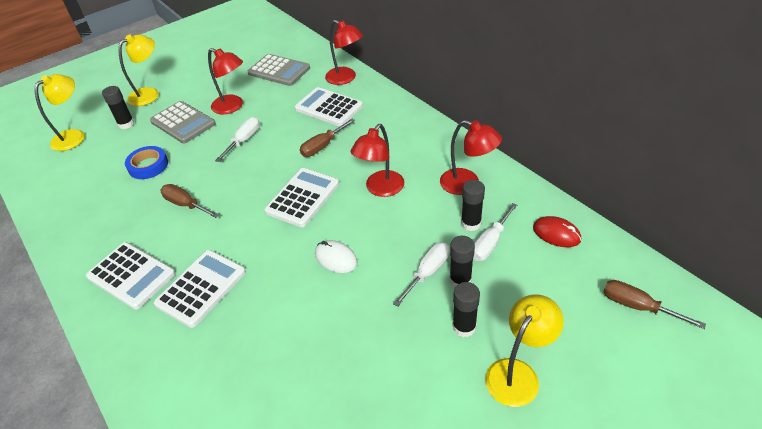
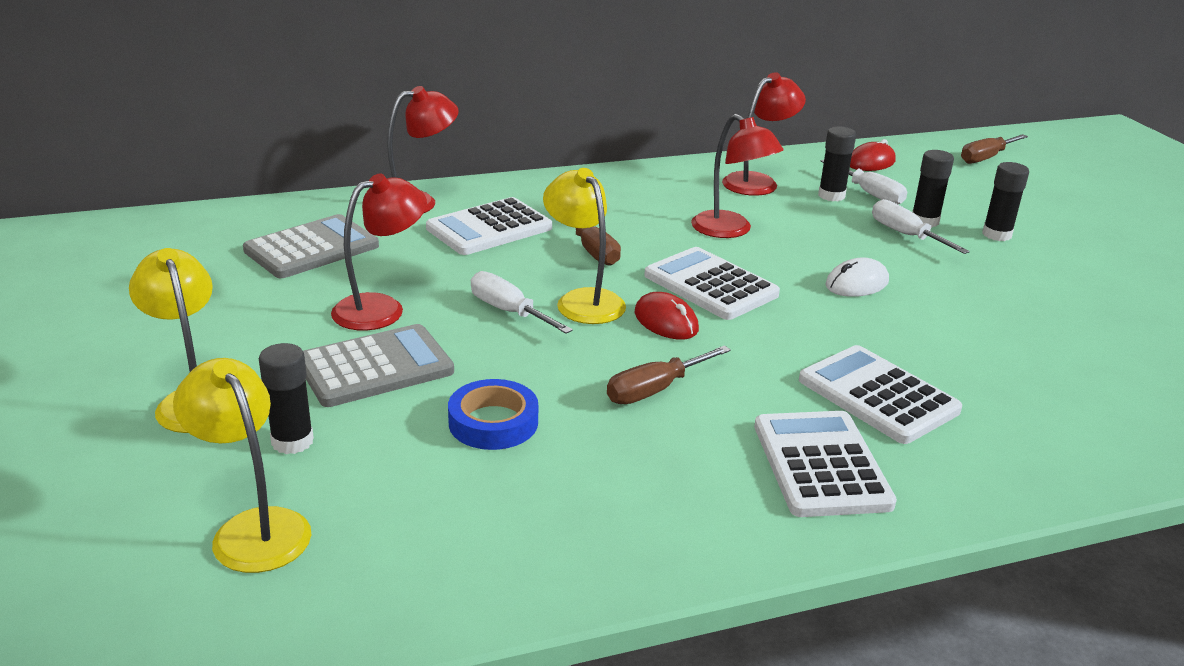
camera: 75 degrees left, 15 degrees down
white calculator [86,242,175,309] -> white calculator turned 60 degrees counterclockwise [754,411,897,517]
yellow lamp [485,294,564,407] -> yellow lamp moved to [543,168,626,324]
none -> red mouse [634,292,699,340]

